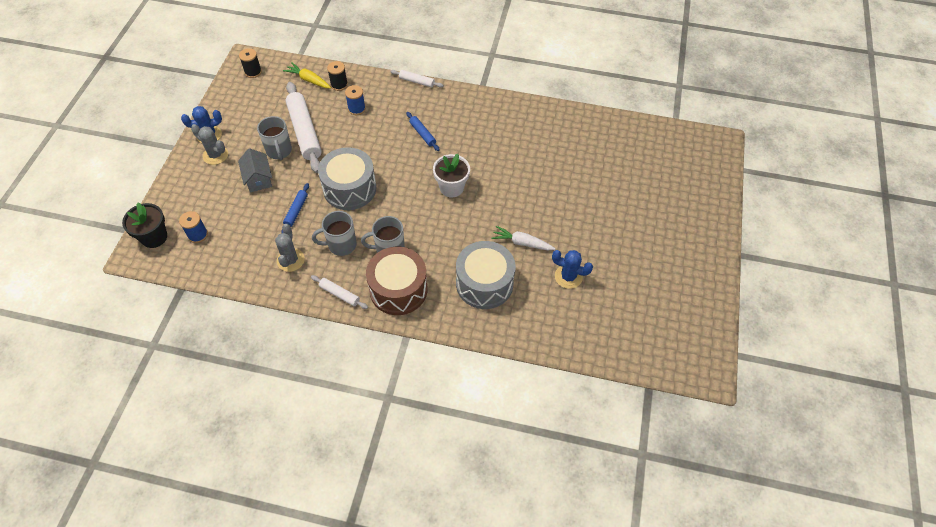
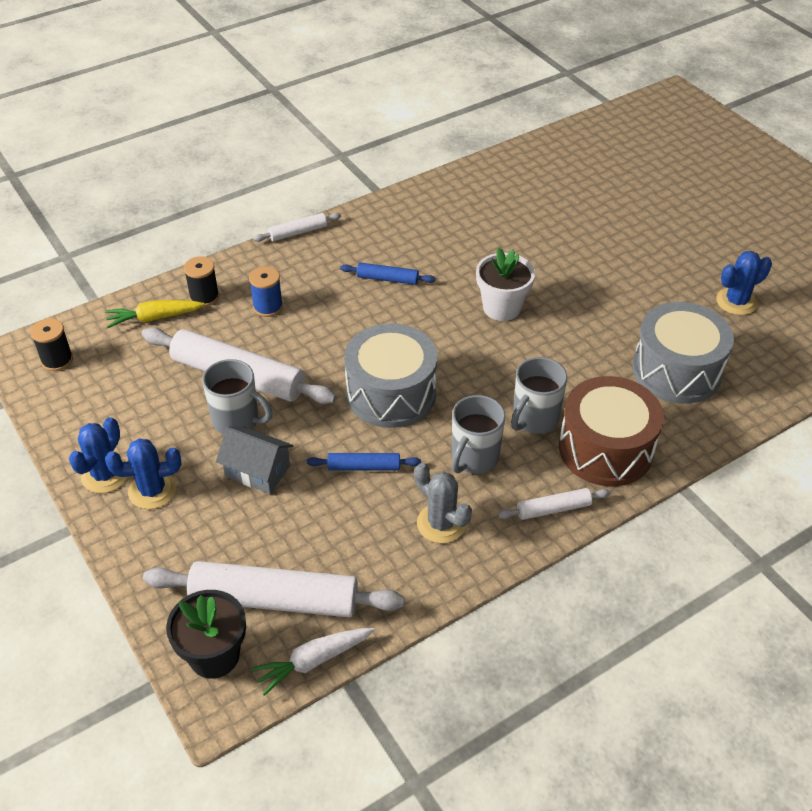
camera: 45 degrees left, 10 degrees down
blue spool [179,211,208,243] -> white rolling pin [143,561,404,617]
grey cactus [191,124,228,165] -> blue cactus [105,438,181,509]
blue rolling pin [281,183,309,233] -> blue rolling pin turned 60 degrees counterclockwise [307,453,421,471]
white carrot [491,226,556,250] -> white carrot moved to [251,628,374,696]

